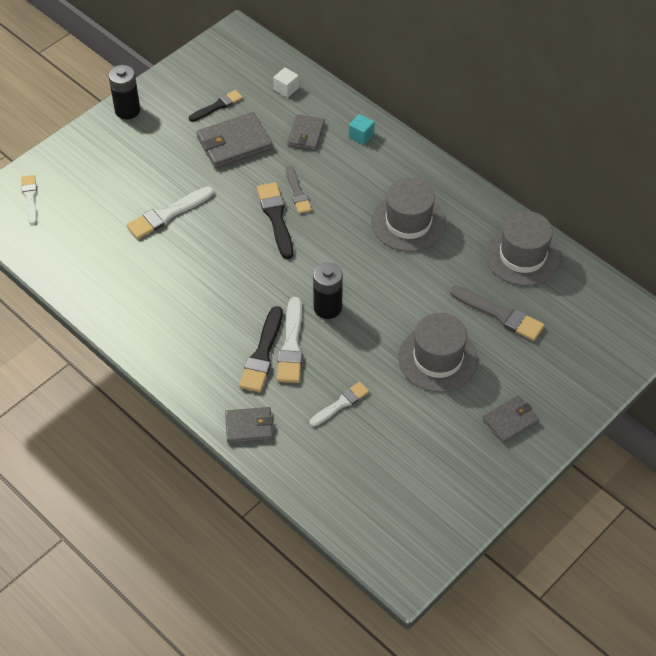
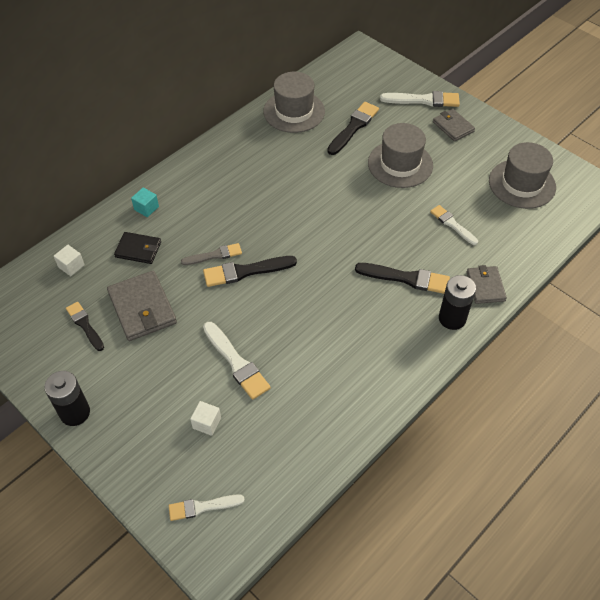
camera: 90 degrees left, 0 degrees up
white brush [277,297,303,383] -> white brush moved to [380,91,460,107]
grey wallet [287,114,325,150] -> black wallet [114,232,161,264]
black battery [313,262,343,319] -> black battery moved to [439,275,476,330]
grey hat [371,178,446,252] -> grey hat moved to [489,142,556,209]
grey brush [450,285,544,341] -> black brush [327,102,379,155]
none -> white cube [190,401,221,436]

